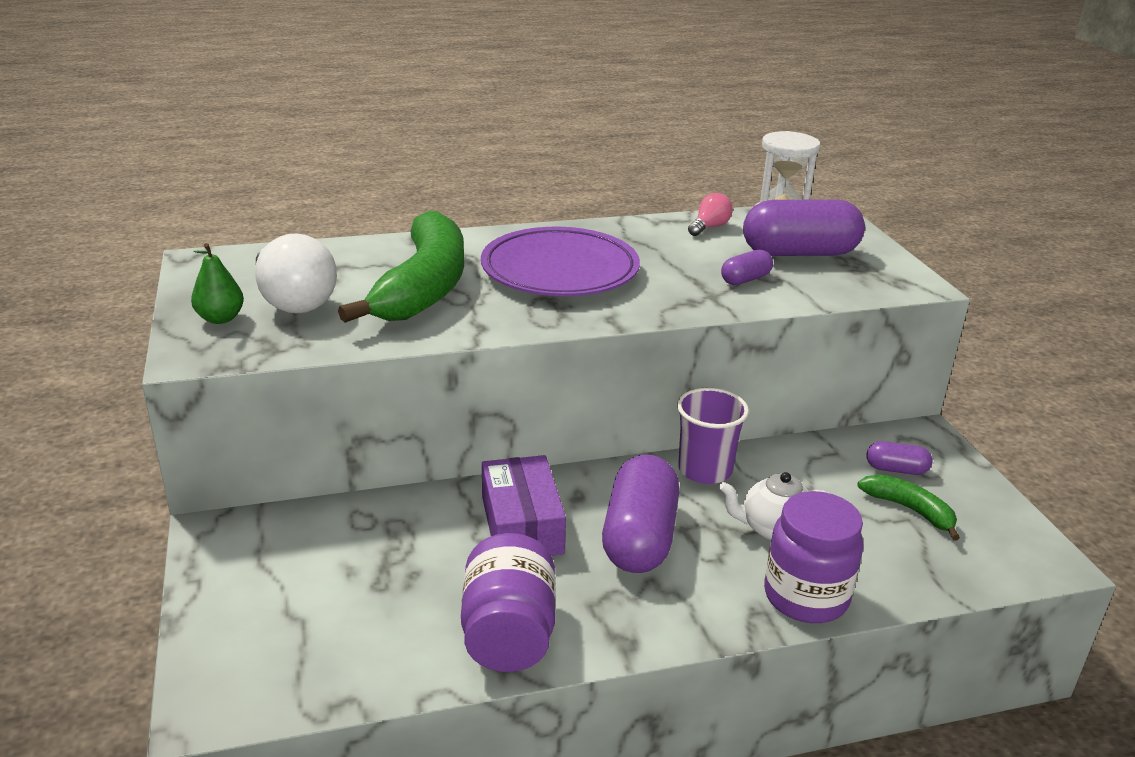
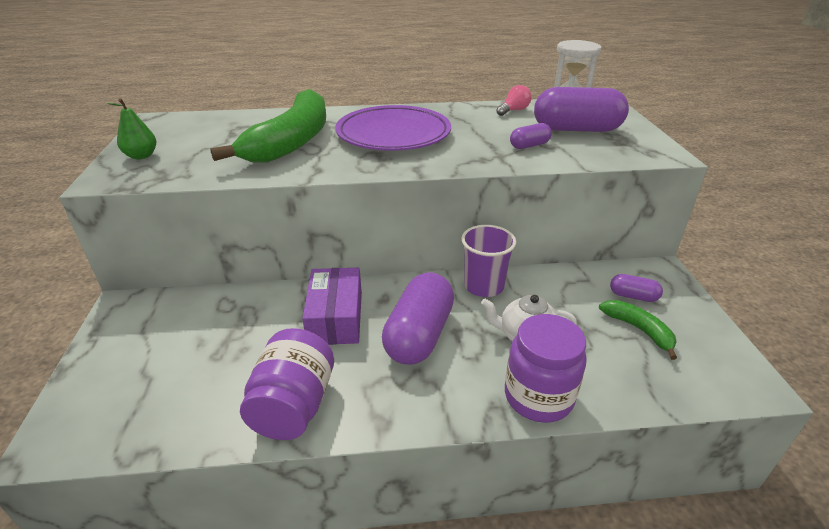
camera: 10 degrees right, 5 degrees up
white light bulb [255,233,337,314] -> none

